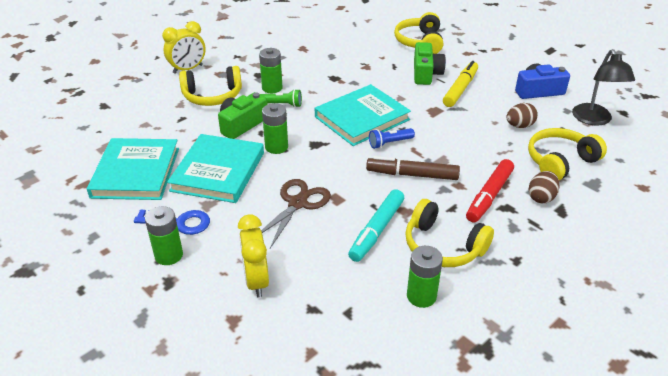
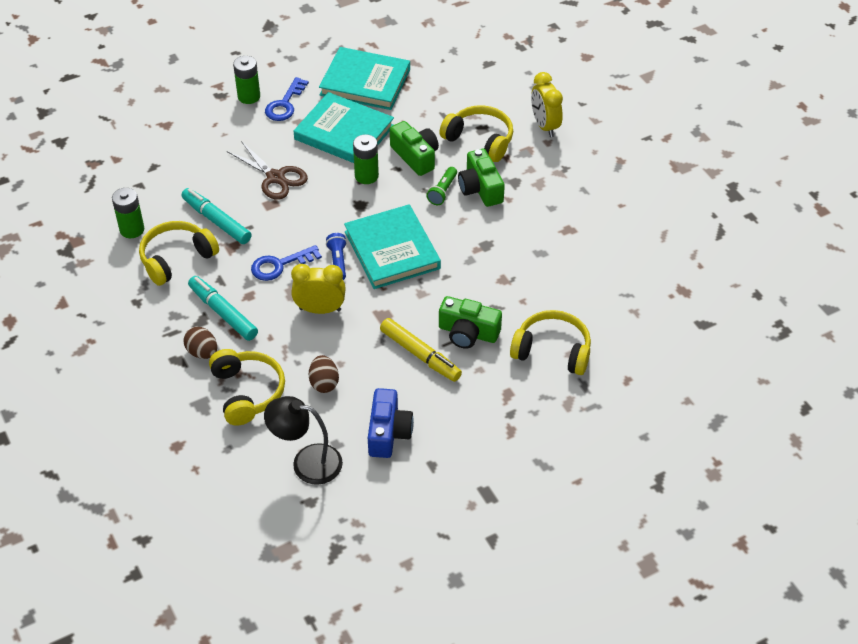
camera: 105 degrees right, 10 degrees up
yellow headphones [179,66,242,106] -> yellow headphones turned 120 degrees clockwise [439,105,513,162]
yellow clock [238,214,269,298] -> yellow clock moved to [291,264,346,314]
green battery [259,48,283,93] -> green camera [458,149,505,207]
brown marker [366,156,460,180] -> blue key [251,245,322,281]
red marker [466,159,514,223] -> turquoise marker [188,276,258,341]

